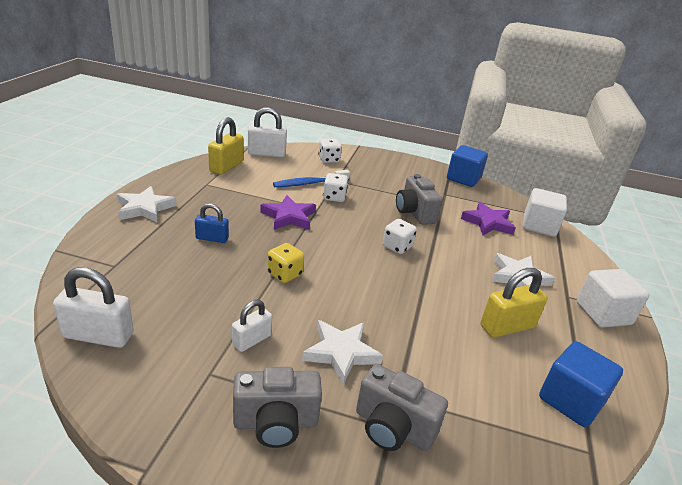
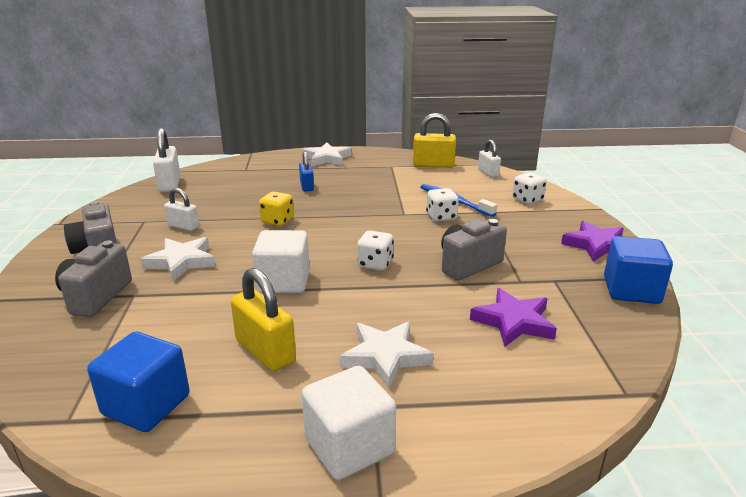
camera: 75 degrees right, 5 degrees down
white padlock [248,107,287,157] -> white padlock [478,140,501,177], size x0.63
purple star [260,195,316,230] -> purple star moved to [561,221,624,262]
white cube [523,188,567,237] -> white cube moved to [252,230,310,293]

